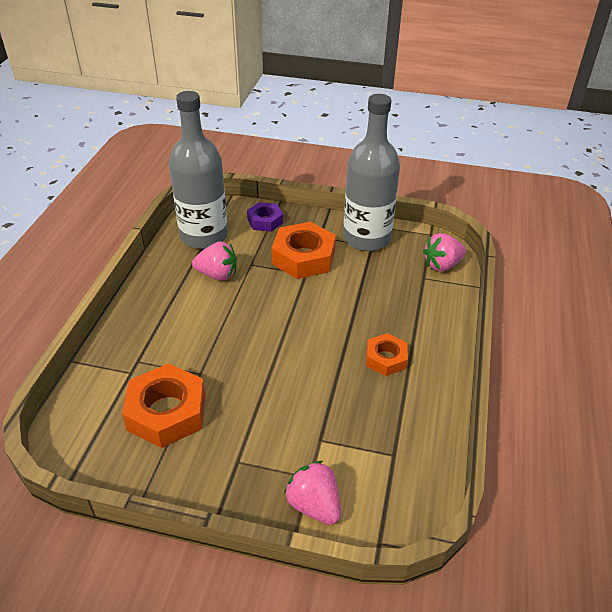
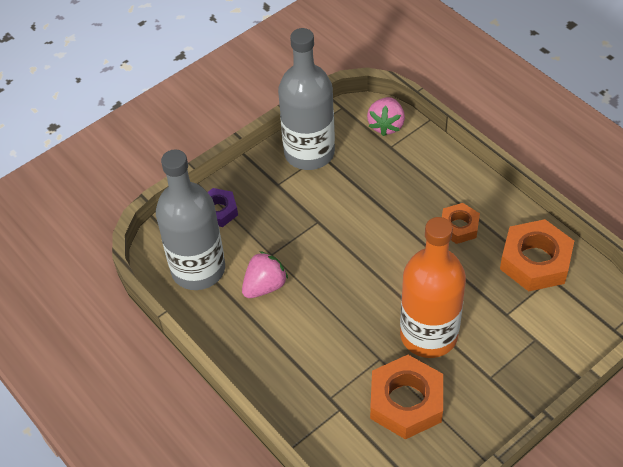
camera: 50 degrees left, 10 degrees up
orange nut [271,222,336,279] -> orange nut moved to [500,219,574,292]
pink strawberry [284,461,341,525] -> none
none -> orange bottle [400,217,466,358]

